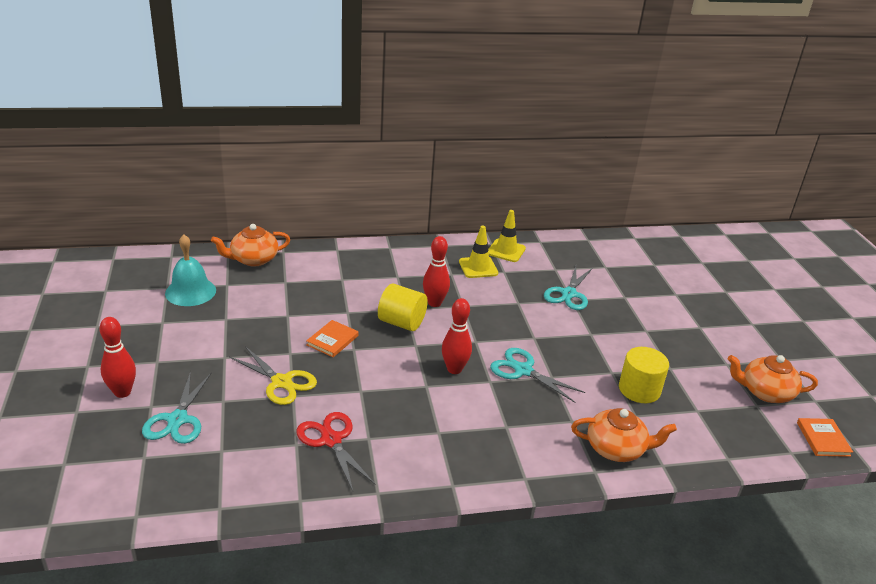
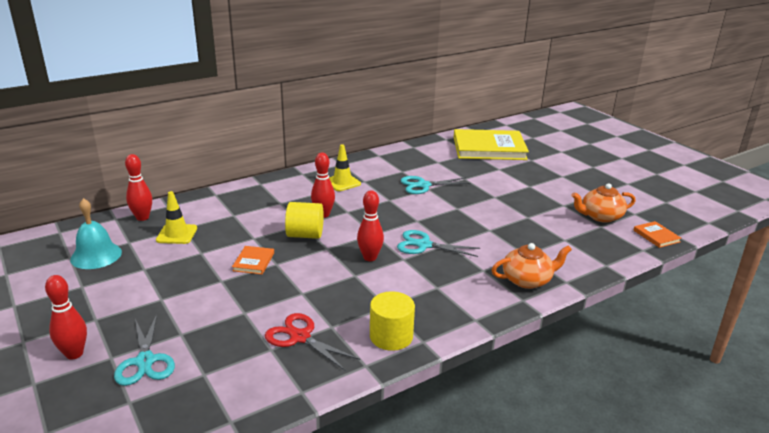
camera: 20 degrees left, 5 degrees down
orange teapot [211,224,290,266] -> red bowling pin [125,154,152,221]
yellow scissors [229,346,317,405] -> none
yellow traffic cone [488,210,526,262] -> yellow traffic cone moved to [156,191,197,244]
turquoise scissors [544,266,593,310] -> turquoise scissors turned 75 degrees clockwise [401,176,471,194]
yellow cylinder [619,347,669,403] -> yellow cylinder moved to [370,291,415,351]
none -> yellow book [454,129,529,160]

